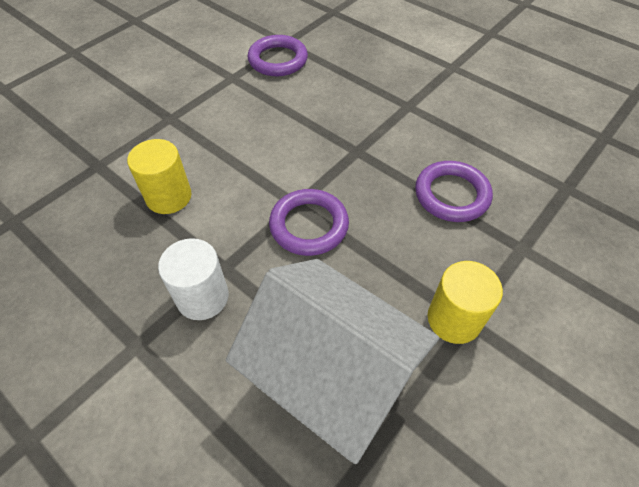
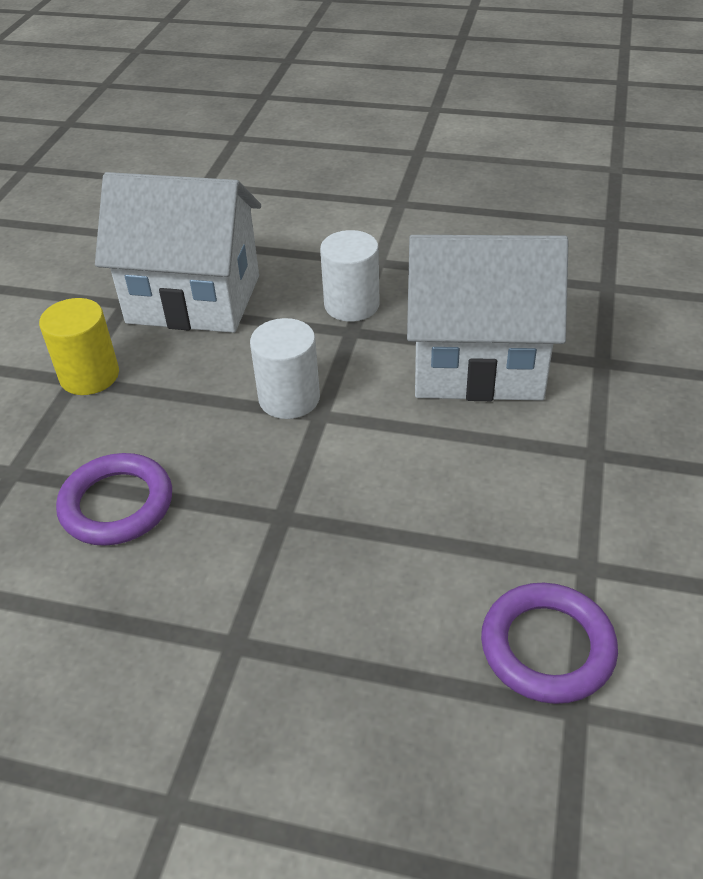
camera: 155 degrees right, 10 degrees down
yellow cylinder [127,139,192,214] -> white house [407,235,569,401]
purple ring [269,189,349,256] -> white cylinder [250,318,320,419]

